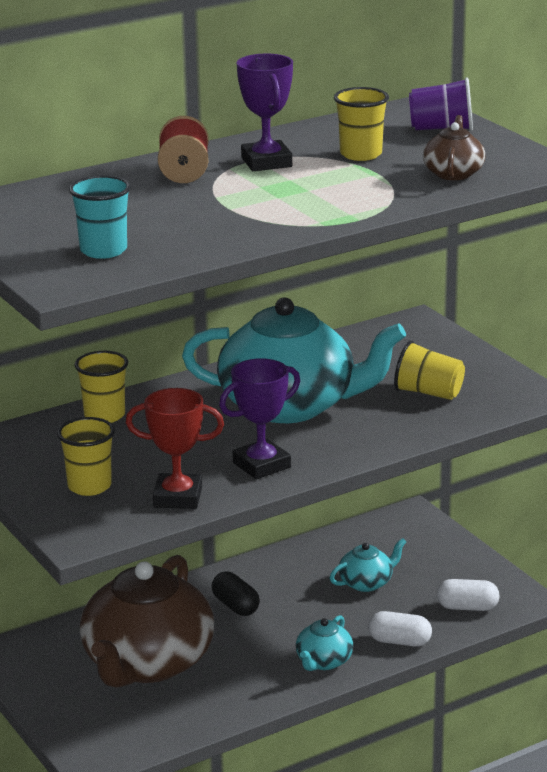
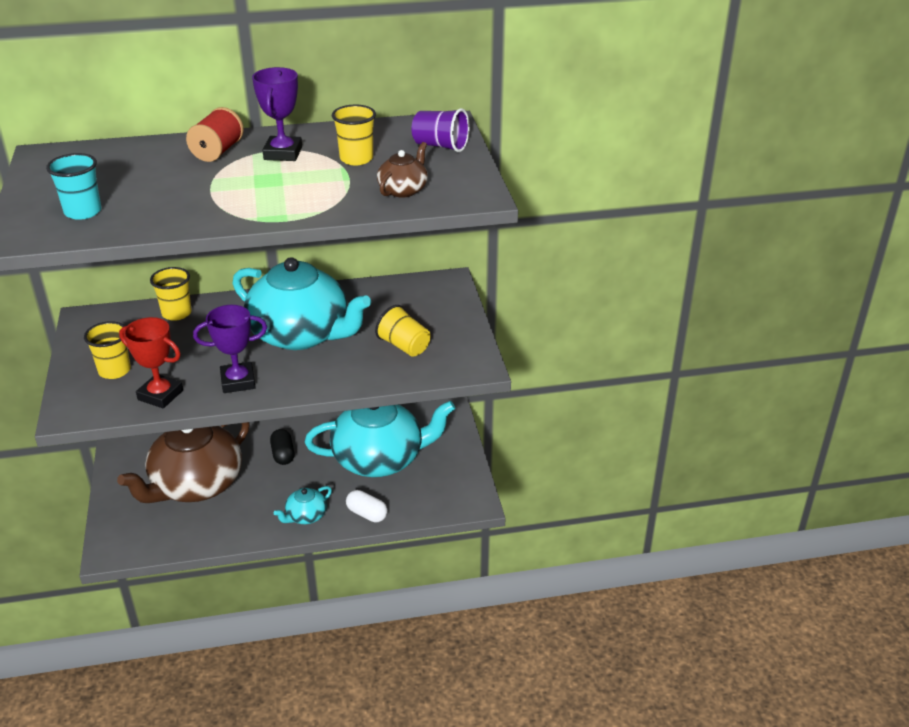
camera: 20 degrees right, 10 degrees up
turquoise teapot [330,538,406,592] -> turquoise teapot [305,401,456,477], size x2.32
white capsule [437,579,500,611] -> none

